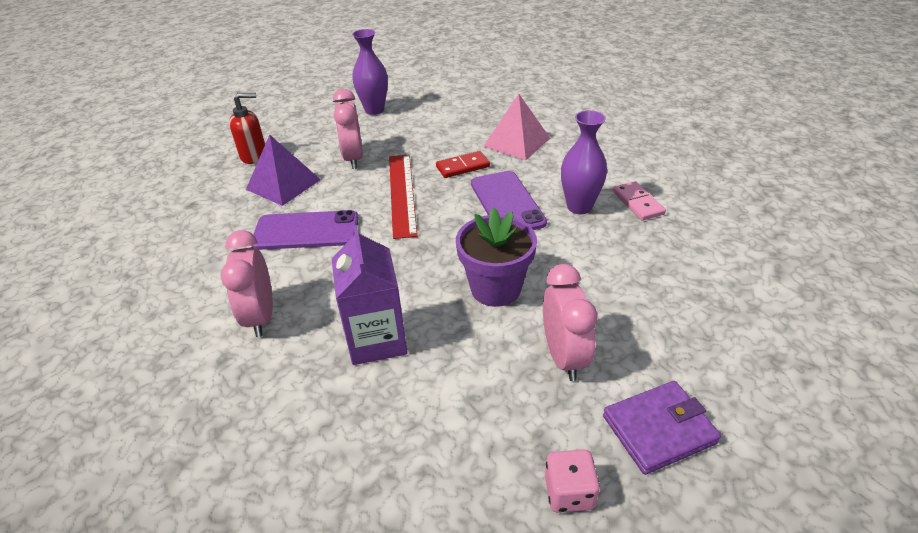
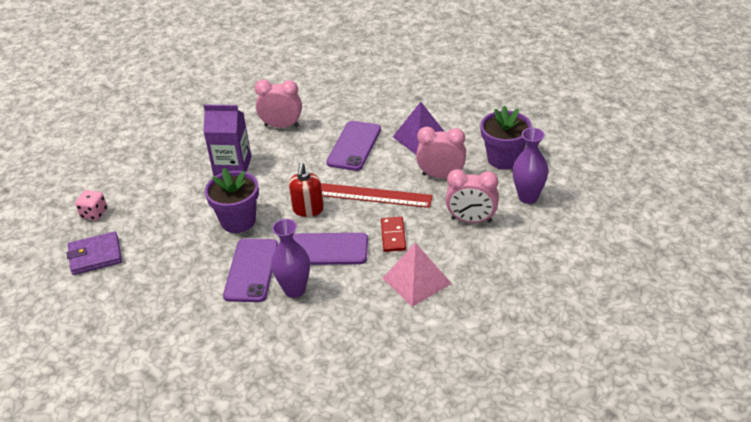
camera: 110 degrees right, 0 degrees up
red soap dispenser [229,93,265,164] -> red soap dispenser moved to [289,163,324,217]
pink clock [543,264,598,381] -> pink clock moved to [446,169,499,223]
purple wallet [603,381,721,475] -> purple wallet turned 75 degrees clockwise [67,231,122,275]
pink domino [613,181,666,220] -> none
none -> purple phone [223,239,278,302]
none -> purple flower pot [480,106,532,170]

